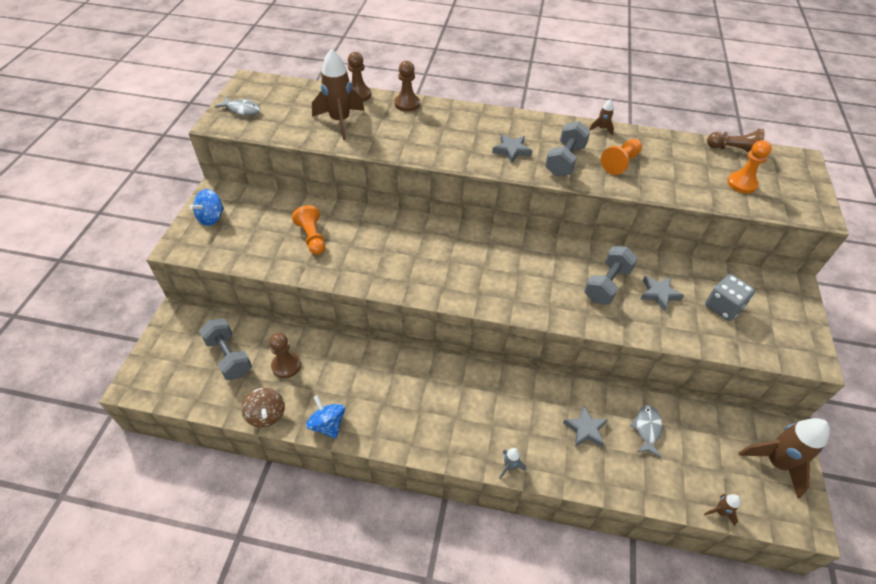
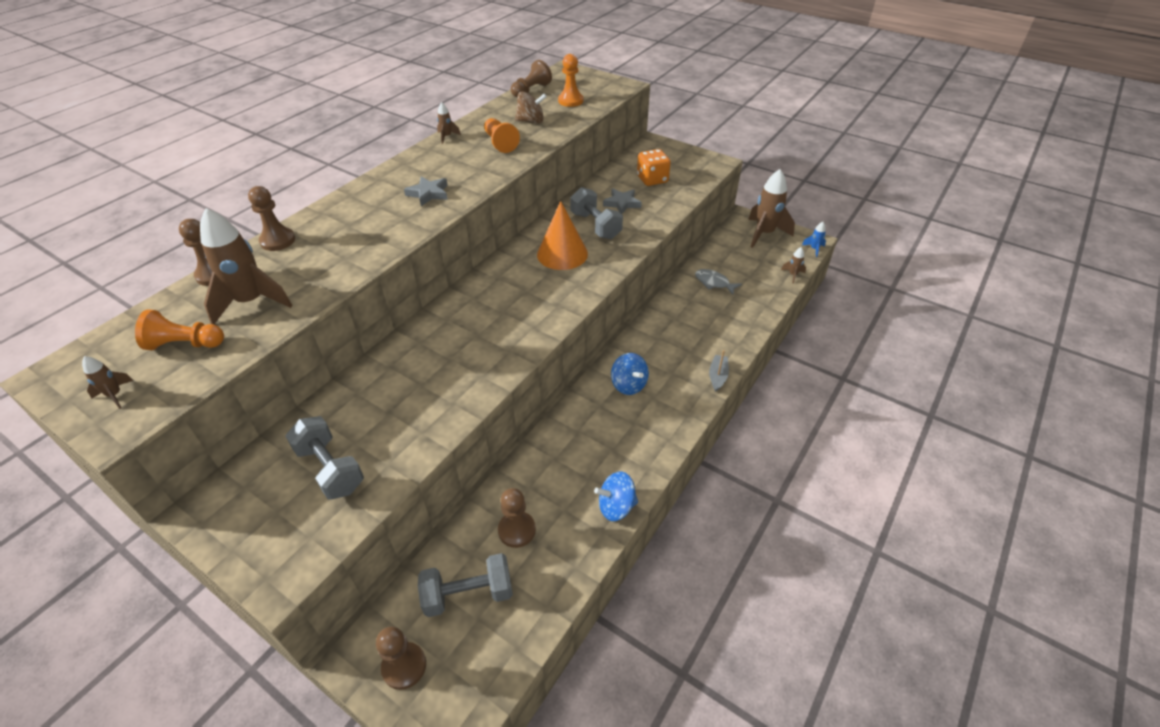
camera: 65 degrees left, 5 degrees down
blue spinning top [189,189,224,226] -> blue spinning top moved to [611,353,649,395]
grey fish [215,97,261,115] -> brown rocket [82,356,134,409]
brown spinning top [241,388,285,428] -> brown spinning top moved to [515,91,547,124]
orange pawn [292,205,325,255] -> orange pawn moved to [135,309,224,350]
grey rocket [499,448,526,479] -> grey boat [709,350,729,392]
grey dumbbell [545,121,590,177] -> grey dumbbell moved to [285,416,364,500]
grey star [563,405,608,447] -> none
grey dice [705,274,755,321] -> orange dice [637,149,671,186]
none -> brown pawn [376,627,426,690]
none -> orange cone [537,201,588,270]
none -> blue rocket [802,222,826,257]

